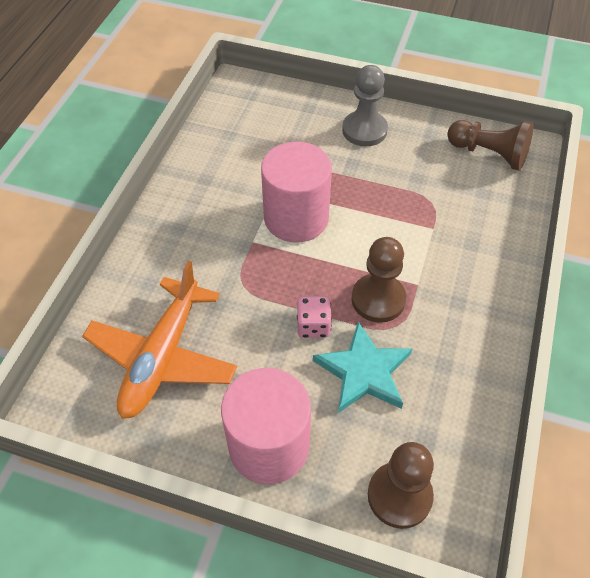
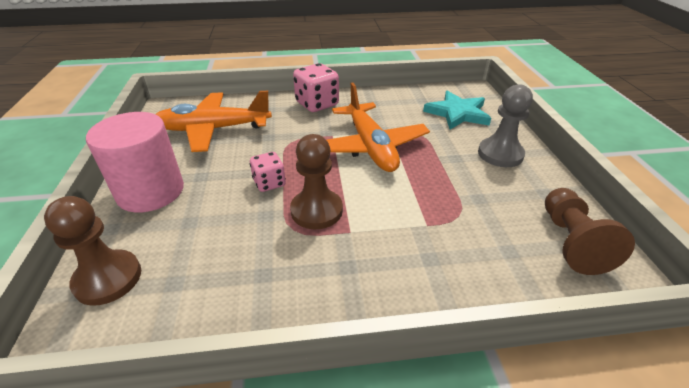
camera: 65 degrees right, 15 degrees down
pink cylinder [261,142,332,243] -> orange plane [327,82,430,172]
turquoise star [313,321,413,413] -> turquoise star moved to [423,91,491,130]
none -> pink dice [293,63,339,112]

